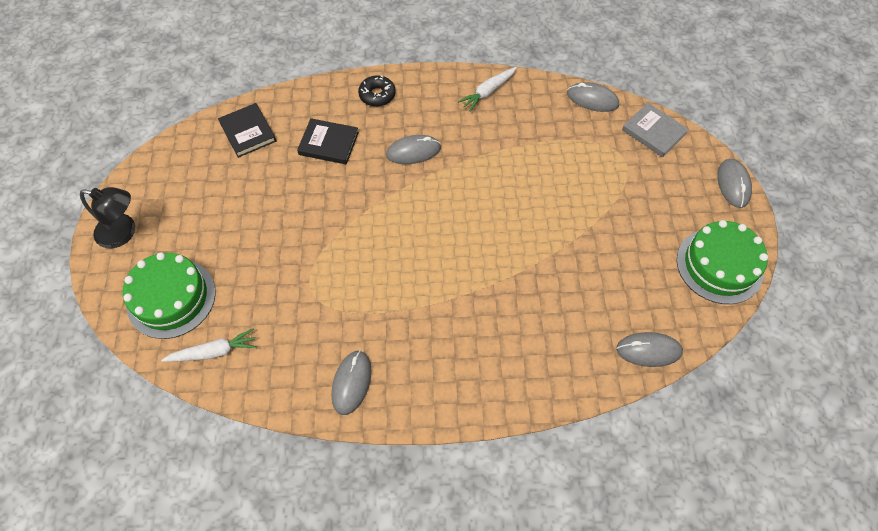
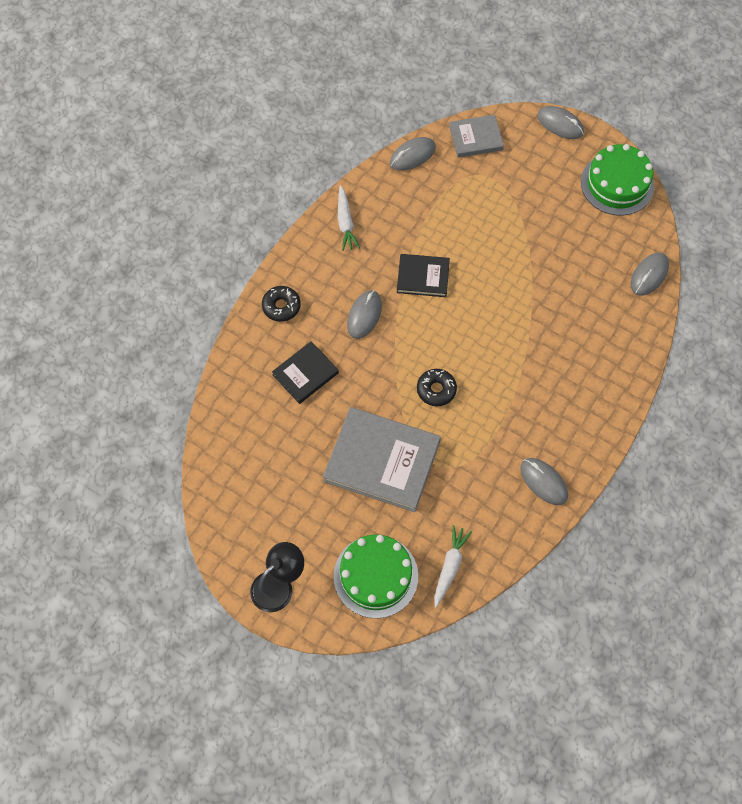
camera: 55 degrees left, 5 degrees up
black book [218,103,276,158] -> black book moved to [397,254,450,297]
none -> grey book [323,407,441,512]
none -> black donut [417,369,457,406]

